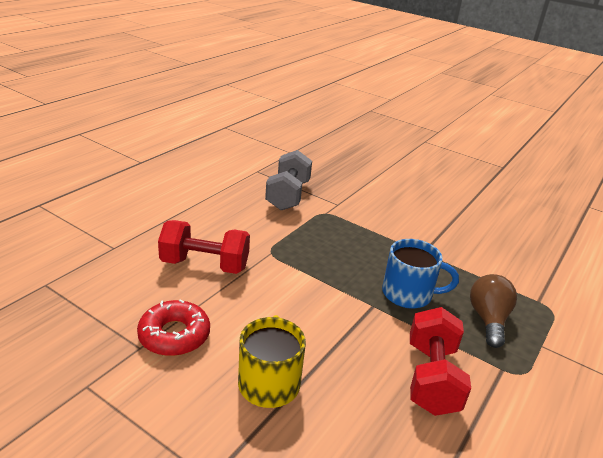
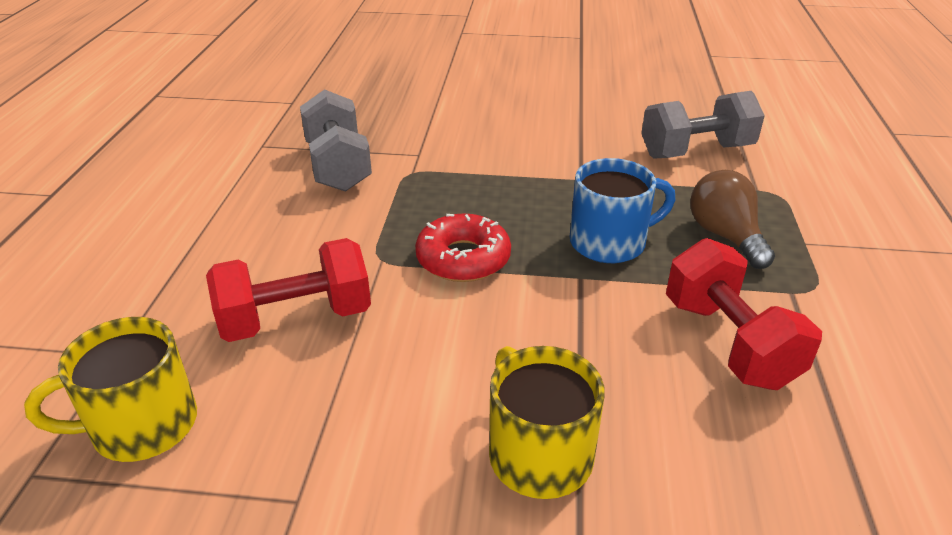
camera: 25 degrees left, 5 degrees up
red donut [137,299,210,356] -> red donut moved to [415,213,511,282]
none -> yellow mug [24,317,197,462]
none -> grey dumbbell [641,91,765,159]

